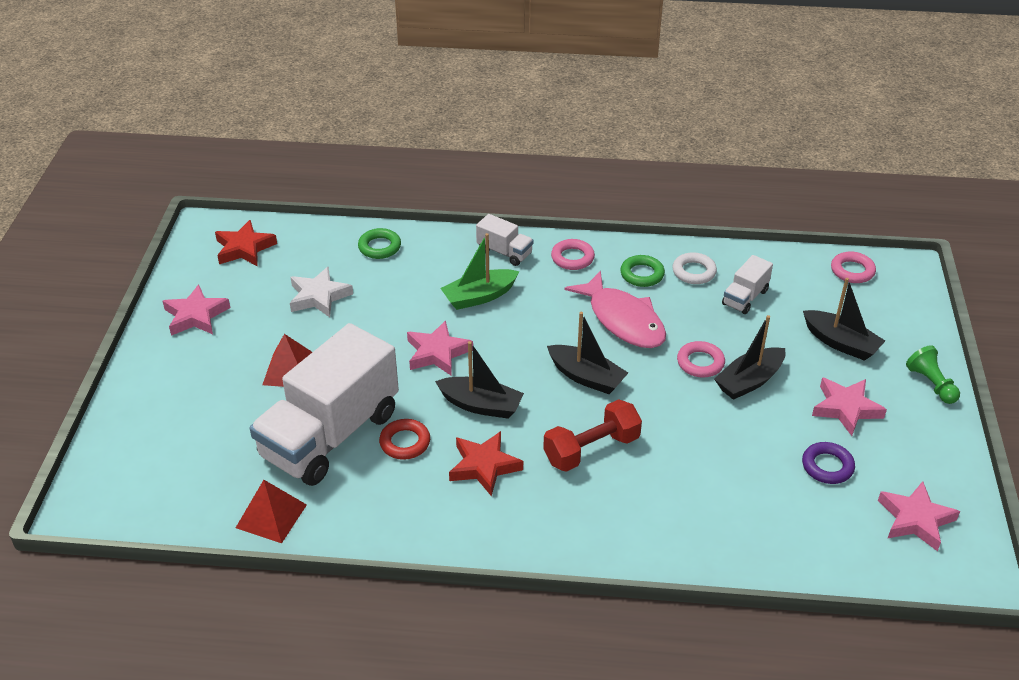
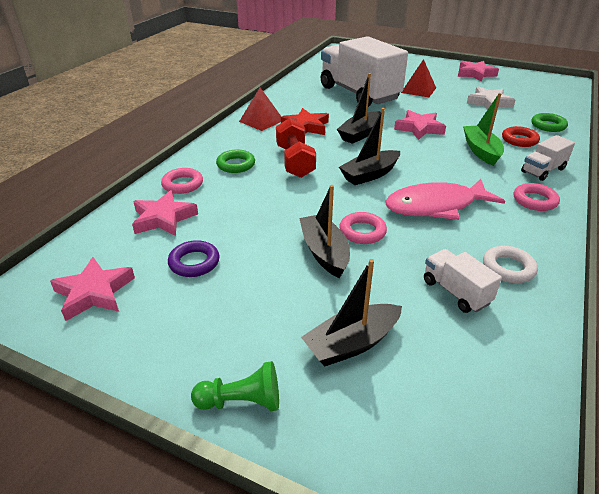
camera: 110 degrees right, 5 degrees down
red star [215,220,277,266] -> none
red pyramid [236,480,307,543] -> red pyramid moved to [239,88,281,131]
red ring [379,419,430,460] -> red ring moved to [502,126,540,147]
green ring [620,255,665,287] -> green ring moved to [216,150,255,173]
pink star [812,377,887,436] -> pink star moved to [132,190,198,236]
pink ring [831,251,876,283] -> pink ring moved to [161,168,203,194]

